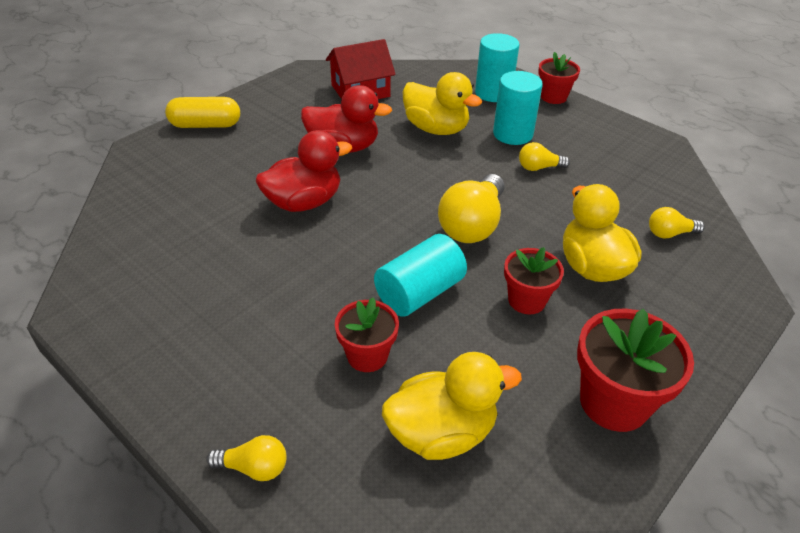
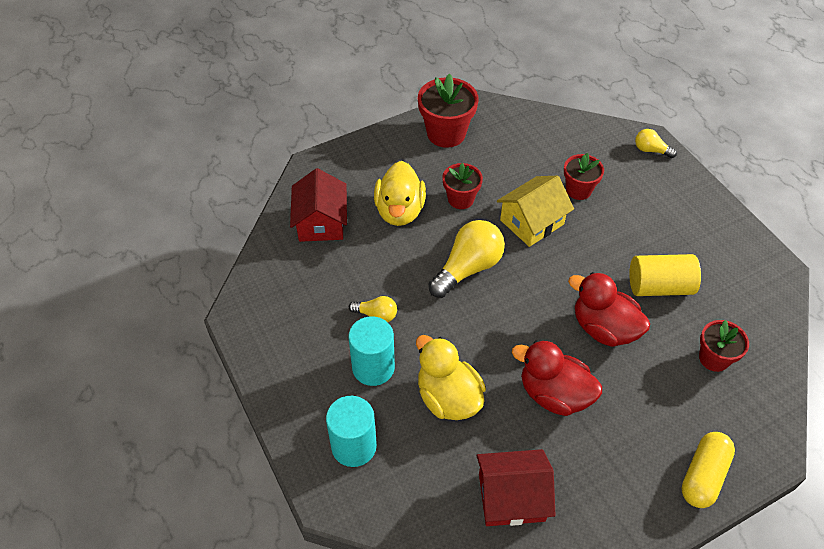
camera: 160 degrees left, 10 degrees up
yellow capsule [165,97,240,128] -> yellow capsule turned 75 degrees counterclockwise [681,432,735,508]
red duck [256,130,352,212] -> red duck turned 45 degrees clockwise [568,272,650,347]
turquoise cylinder [374,234,467,317] -> yellow house [497,175,574,247]
yellow duck [382,352,522,460] -> none
red flower pot [538,52,580,104] -> red flower pot moved to [699,320,749,372]
yellow light bulb [649,207,705,239] -> red house [290,168,347,242]
none -> yellow cylinder [629,254,701,296]

